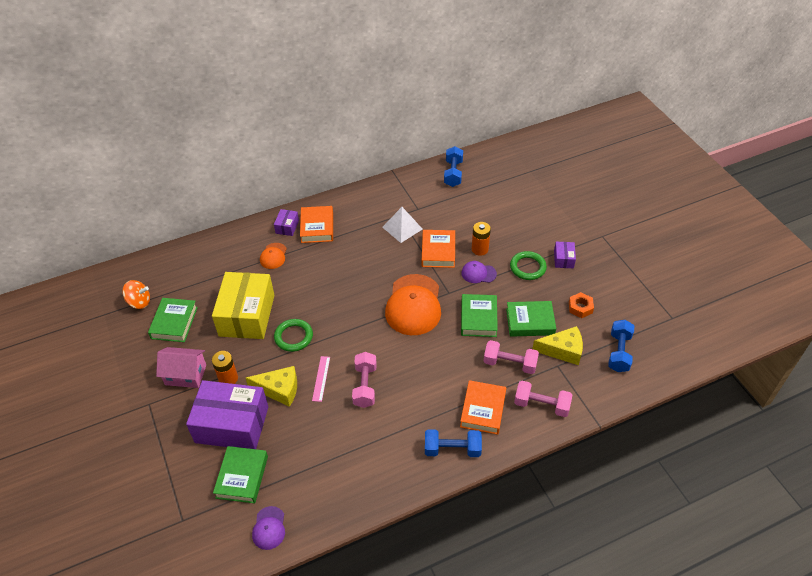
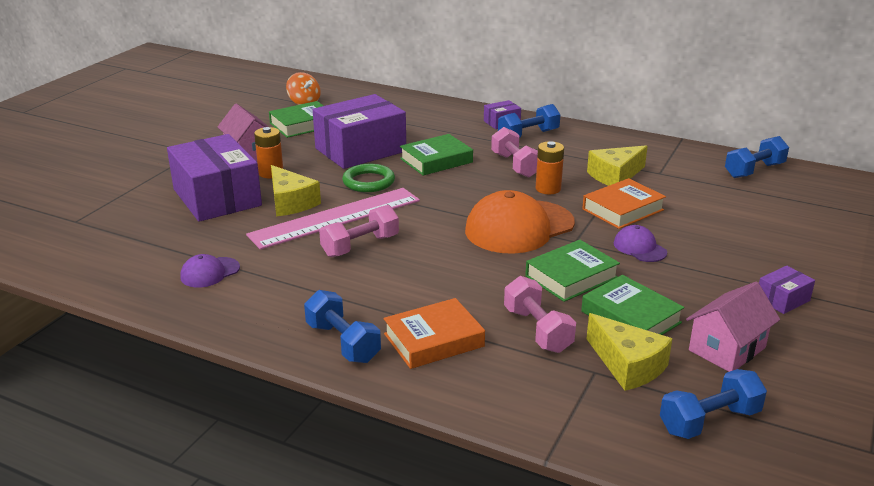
camera: 50 degrees right, 20 degrees down
yellow box [212,272,275,339] -> purple box [313,94,406,169]
green book [213,446,268,504] -> green book moved to [400,134,473,176]
purple cap [252,506,285,550] -> purple cap moved to [180,254,240,288]
orange cap [260,243,287,269] -> none
orange book [300,206,333,243] -> blue dumbbell [498,104,561,137]
pink ruler [312,356,330,402] -> pink ruler [246,188,420,250], size x2.40
white pyramid [382,207,422,243] -> yellow cheese [587,145,648,186]
orange battery [472,222,491,256] -> orange battery moved to [536,141,564,195]
green ring [510,251,547,280] -> none
pink dumbbell [514,381,572,417] -> pink dumbbell moved to [491,127,538,178]
orange nut [569,292,594,318] -> pink house [686,282,780,372]

